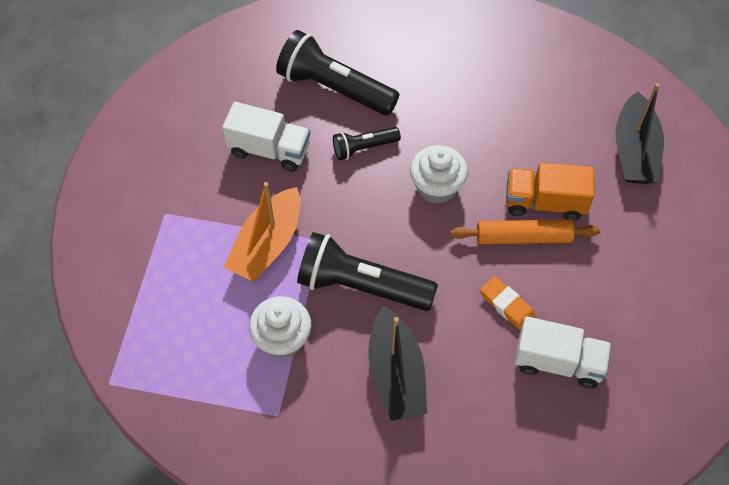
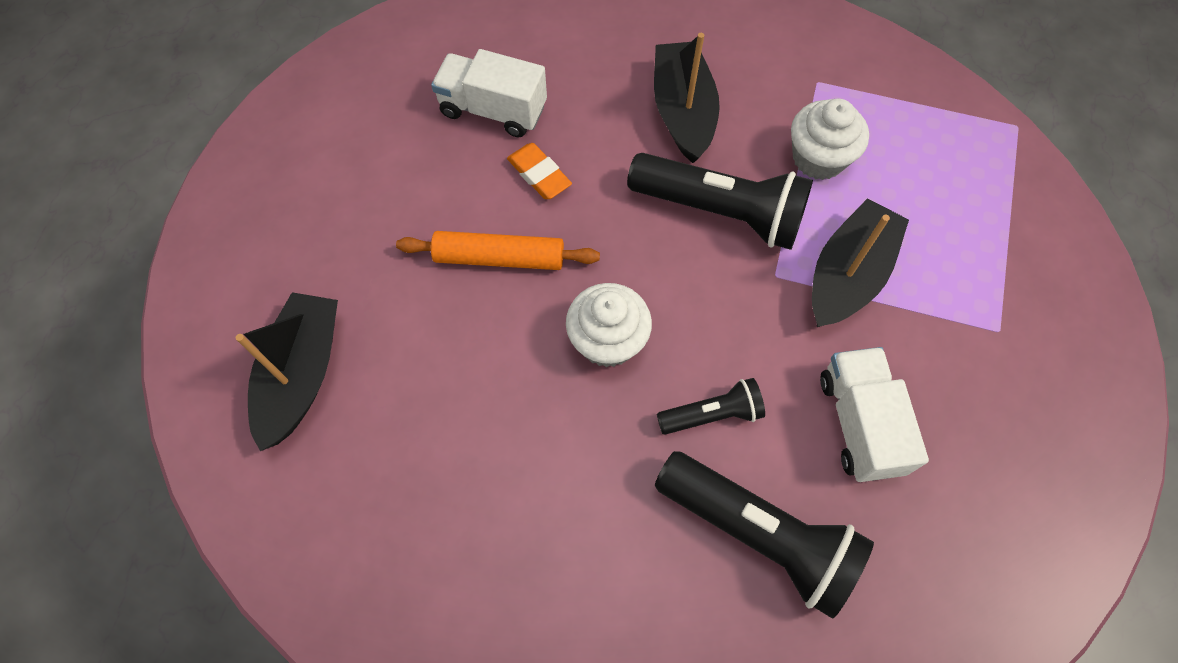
camera: 175 degrees left, 5 degrees up
white truck [222,102,310,172] -> white truck turned 60 degrees clockwise [820,347,929,482]
orange boat [224,182,300,282] -> black boat [812,198,909,327]
orange truck [506,163,595,221] -> none

